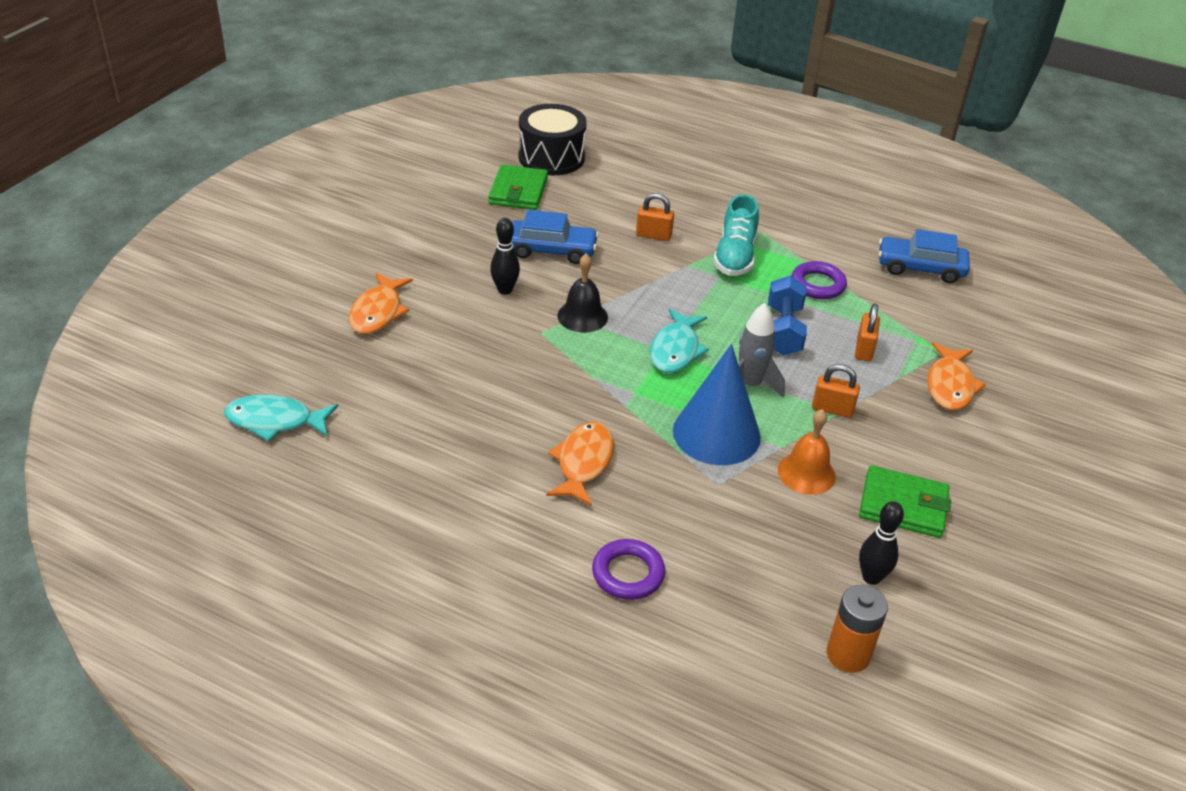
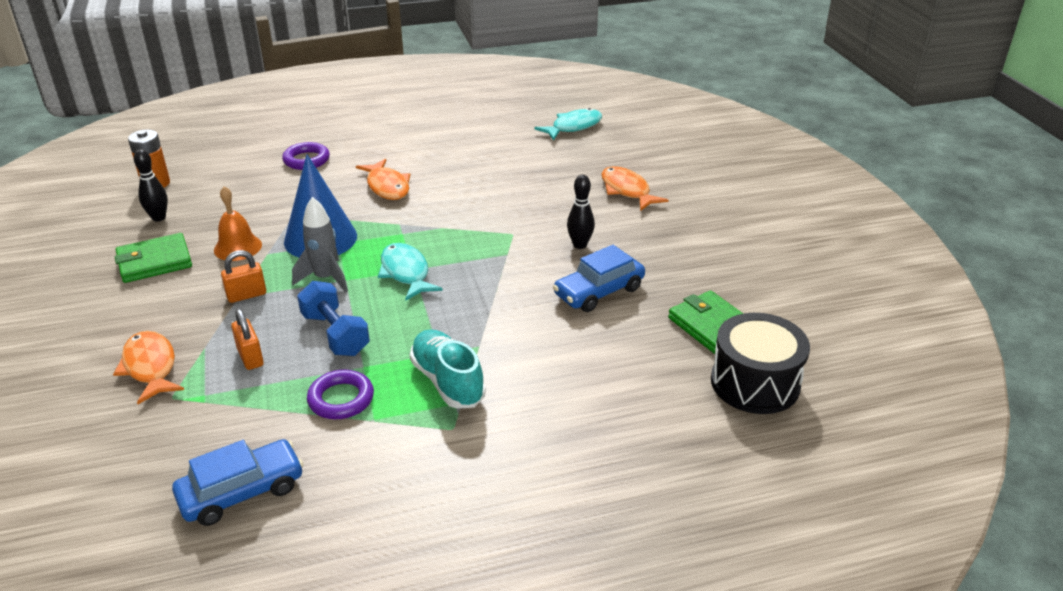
camera: 140 degrees right, 5 degrees down
black bell [557,254,608,333] -> none
orange padlock [636,193,674,241] -> none

